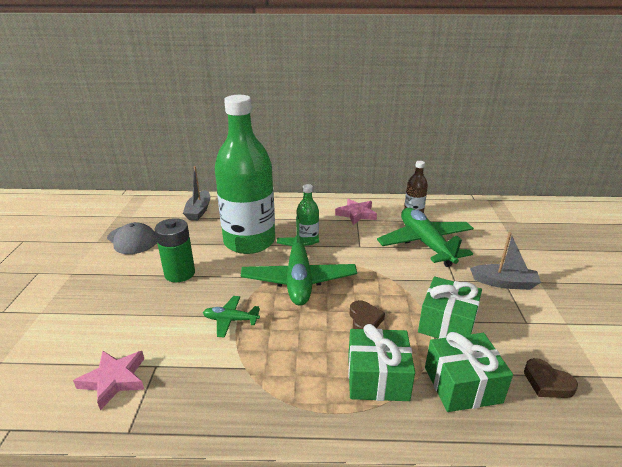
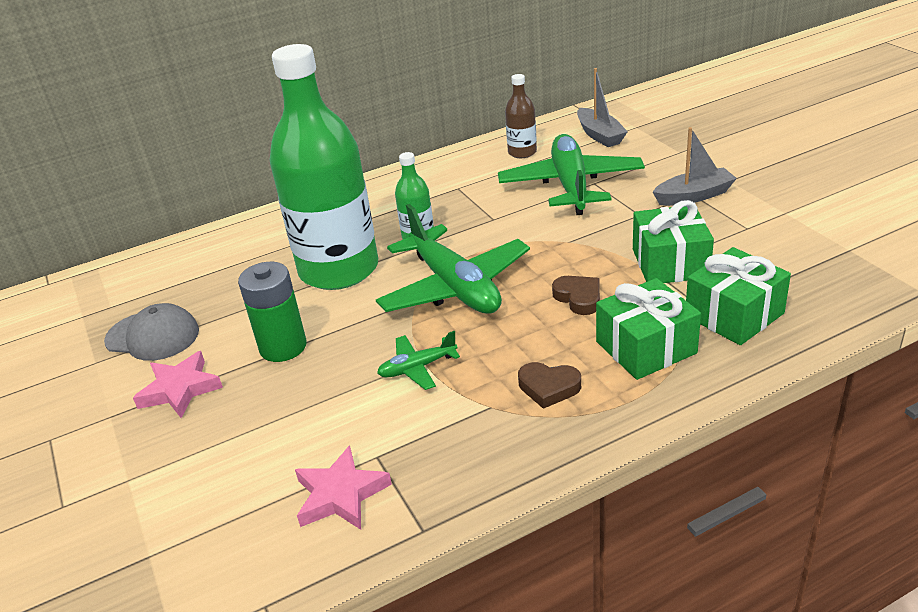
camera: 25 degrees left, 5 degrees up
grey boat [183,166,210,220] -> grey boat moved to [577,68,628,147]
pink star [335,198,377,225] -> pink star moved to [133,351,223,418]
green plane [377,208,474,267] -> green plane turned 45 degrees clockwise [498,134,645,215]
brown heart [524,358,578,398] -> brown heart moved to [518,362,581,409]

